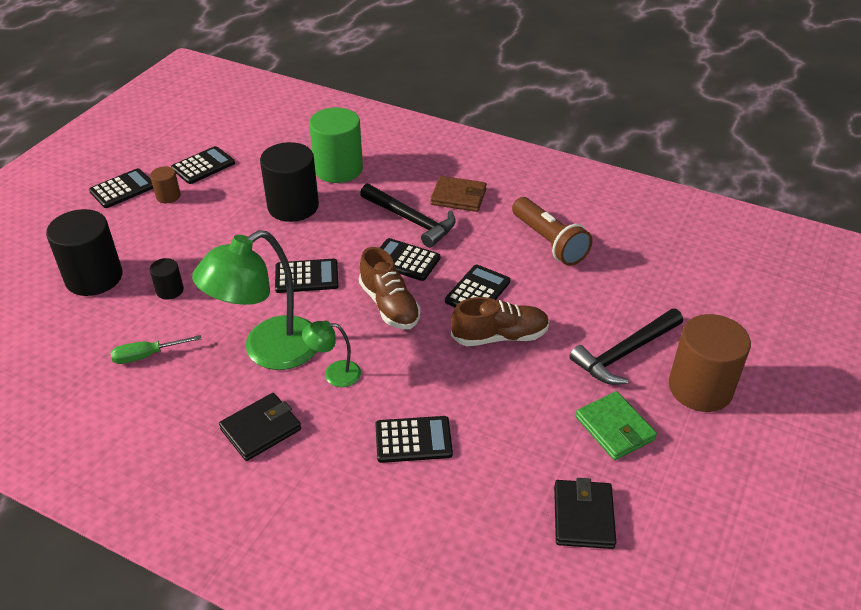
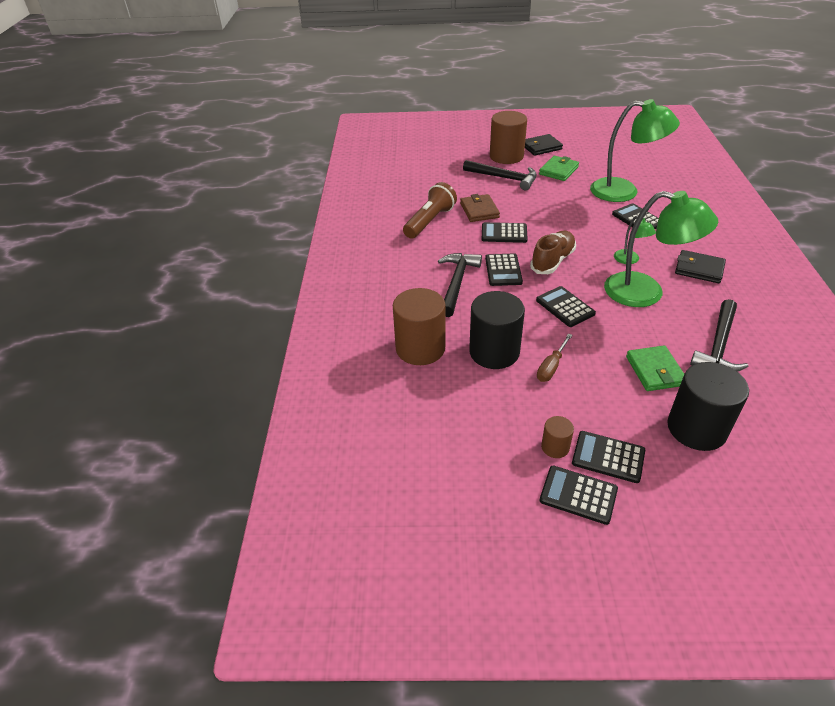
camera: 115 degrees left, 0 degrees up
green screwdriver [111,335,201,364] -> black hammer [690,299,748,372]
black cylinder [150,258,184,300] -> green wallet [626,345,684,391]
black calculator [171,146,235,184] -> black calculator moved to [572,431,645,483]
green cylinder [309,107,363,183] -> brown cylinder [393,288,445,365]
brown wallet [430,176,487,212] -> brown wallet moved to [460,194,500,222]
brown shoe [451,297,550,346] -> none
black wallet [554,478,616,549] -> black wallet moved to [525,134,563,156]
none -> brown screwdriver [537,333,573,382]
none -> green lamp [590,99,680,202]

